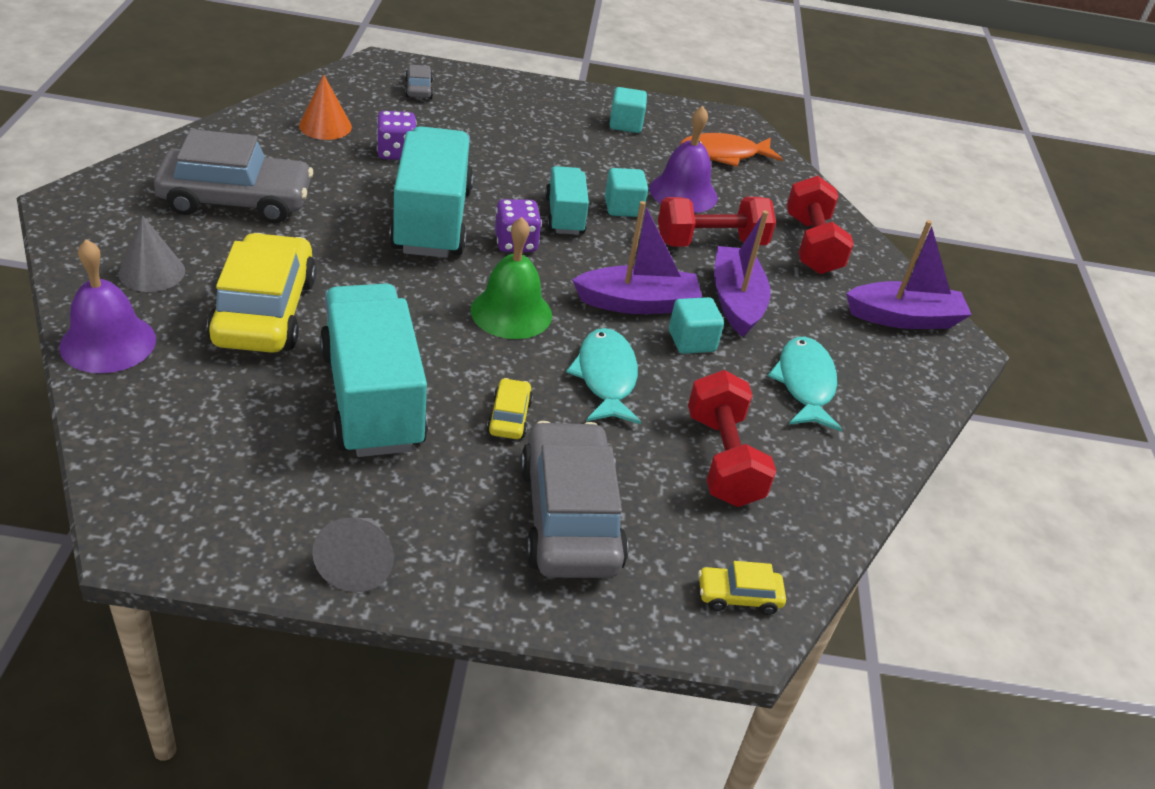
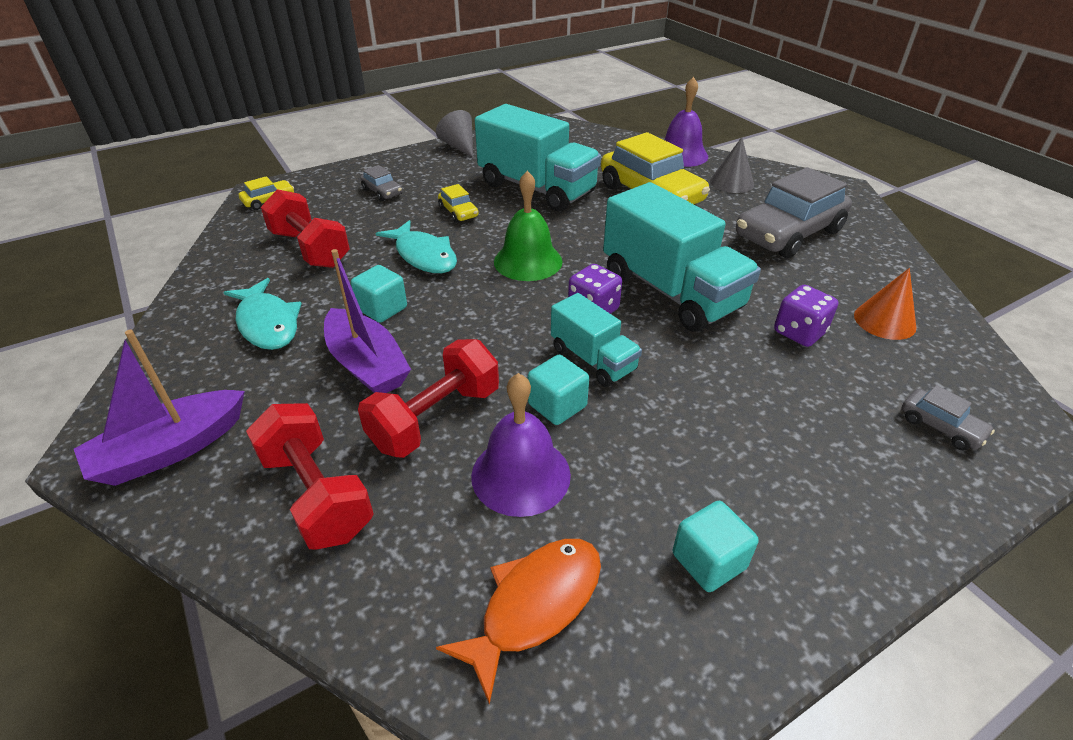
camera: 150 degrees right, 0 degrees up
grey car [520,421,628,578] -> grey car [360,165,403,201], size x0.44
purple boat [572,201,702,314] -> none

